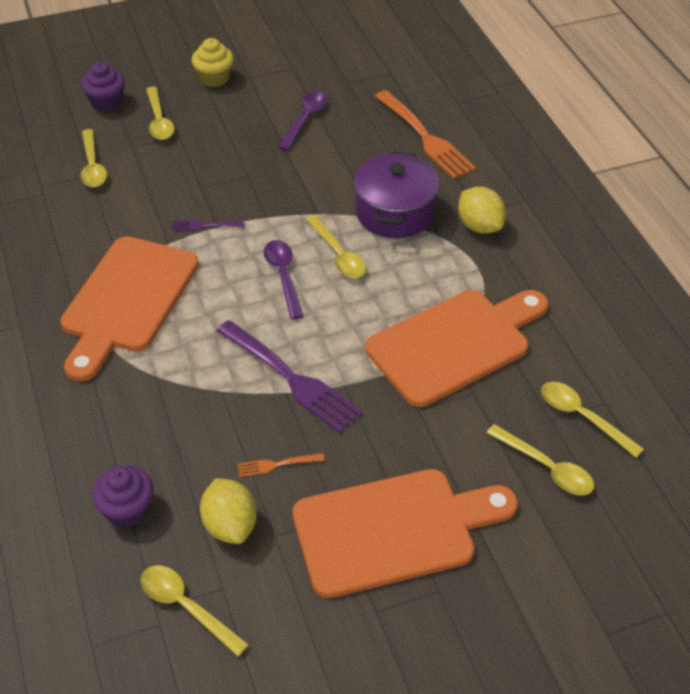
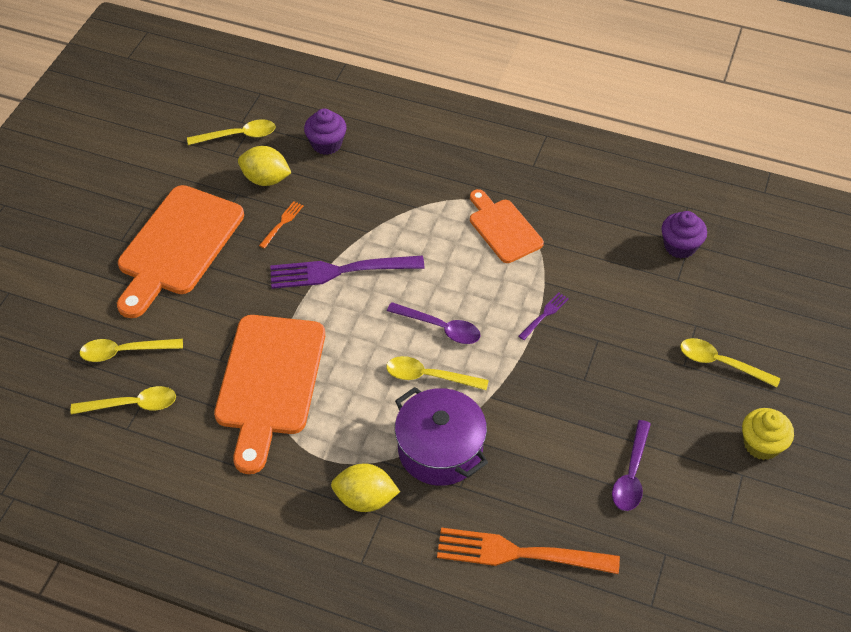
camera: 130 degrees right, 5 degrees up
orange cutting board [61,236,199,382] -> orange cutting board [470,189,544,263], size x0.59
yellow spoon [80,129,107,187] -> none
purple cupcake [81,62,125,112] -> purple cupcake moved to [661,211,707,259]
purple spoon [278,91,327,150] -> purple spoon turned 45 degrees clockwise [612,420,651,511]

